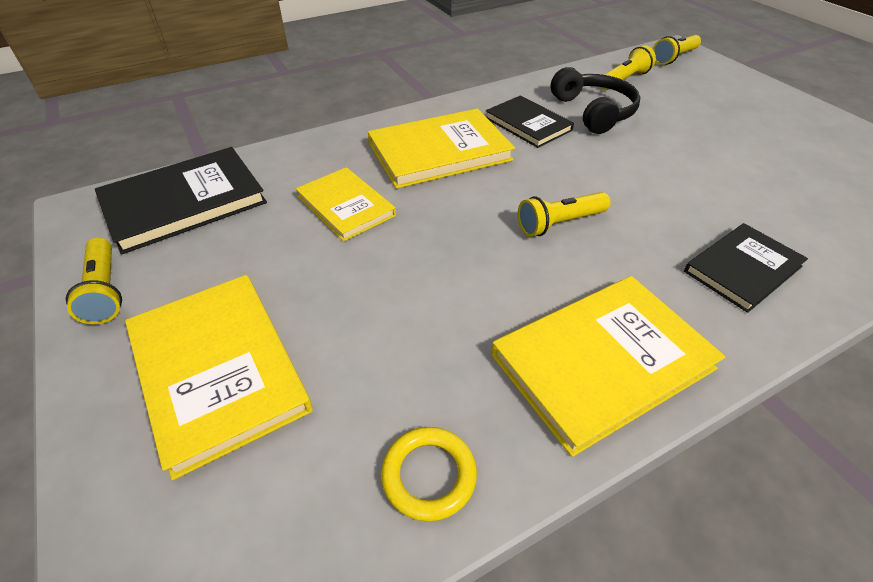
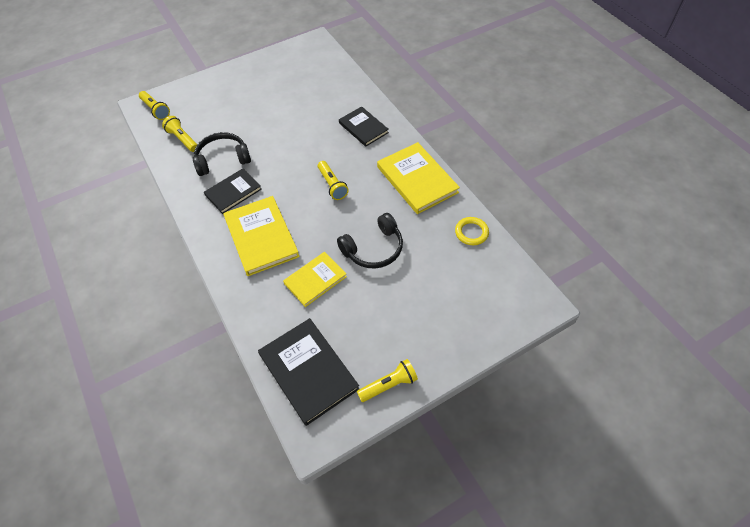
camera: 90 degrees left, 10 degrees up
yellow book [125,275,313,480] -> none
none -> black headphones [337,213,403,268]

